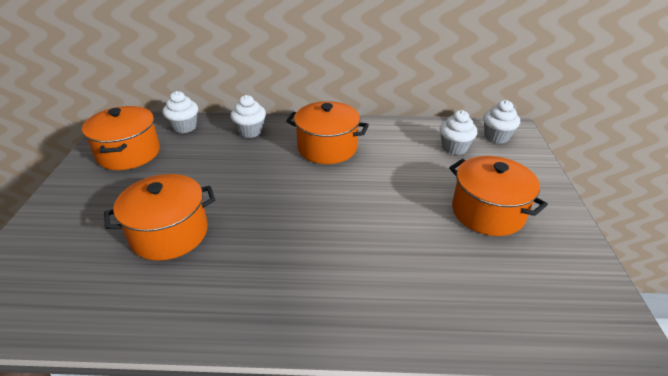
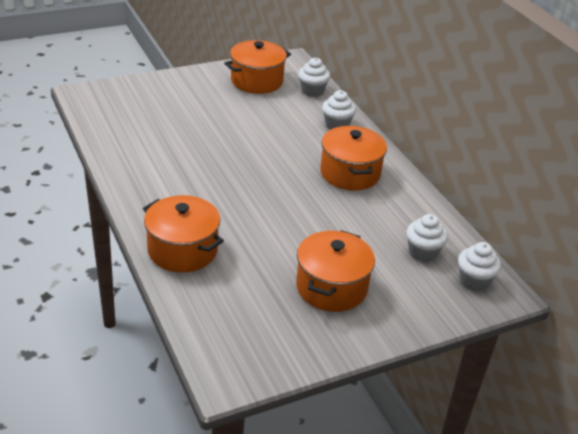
camera: 60 degrees right, 0 degrees up
orange pot [104,174,215,261] -> orange pot moved to [143,195,224,273]

